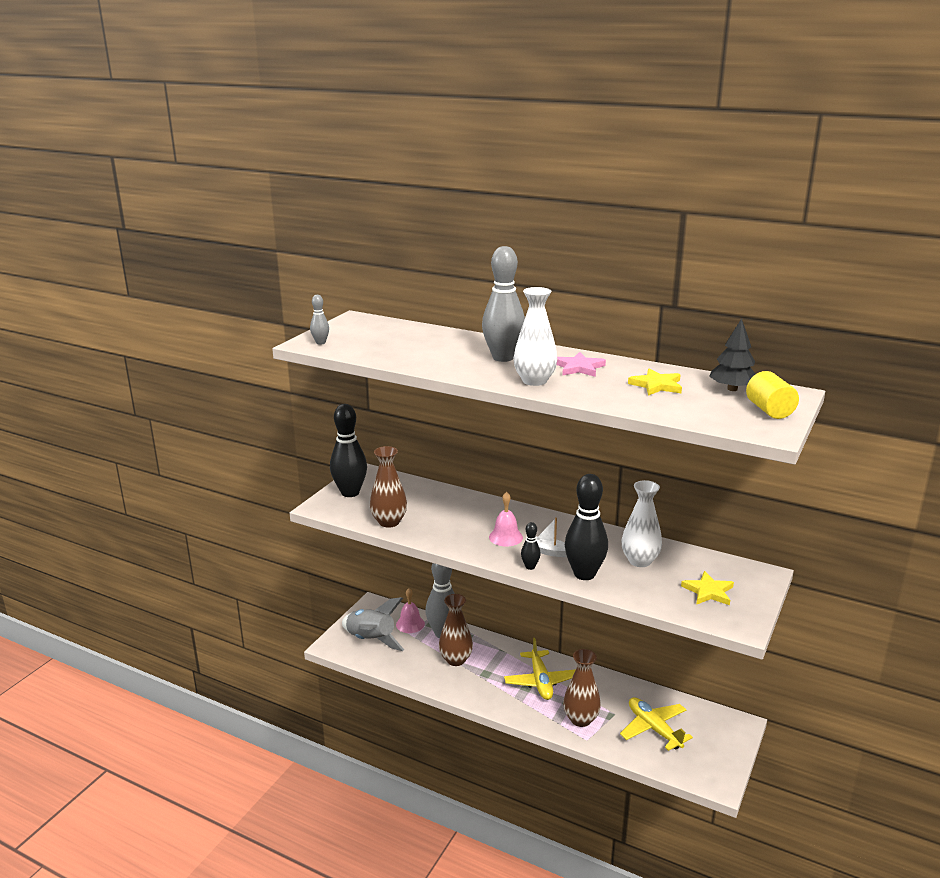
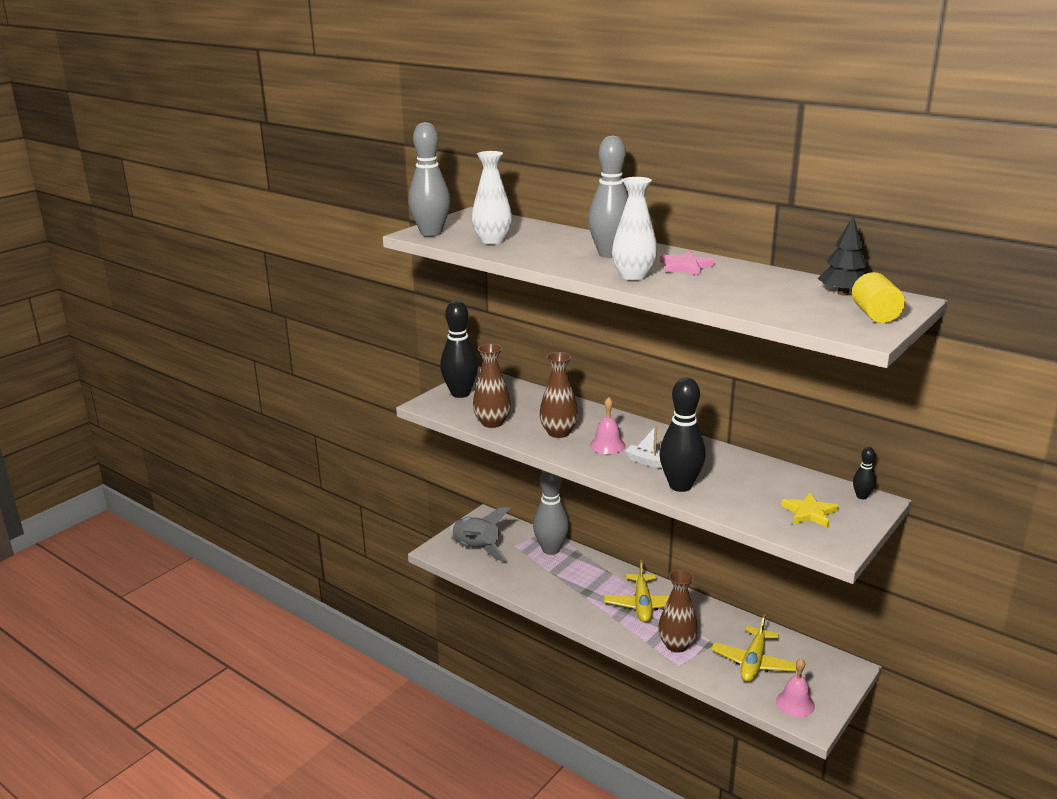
camera: 10 degrees right, 0 degrees up
grey bowling pin [310,295,329,345] -> grey bowling pin [408,122,450,237], size x2.16
pink bell [396,588,425,633] -> pink bell moved to [776,658,815,717]
brown vase [439,594,473,666] -> brown vase moved to [539,352,578,438]
black bowling pin [521,522,541,570] -> black bowling pin moved to [853,447,875,499]
yellow plane [620,697,693,751] -> yellow plane turned 135 degrees counterclockwise [711,614,797,682]
white vase [622,480,662,567] -> white vase moved to [472,151,512,244]
yellow star [628,368,682,396] -> none

